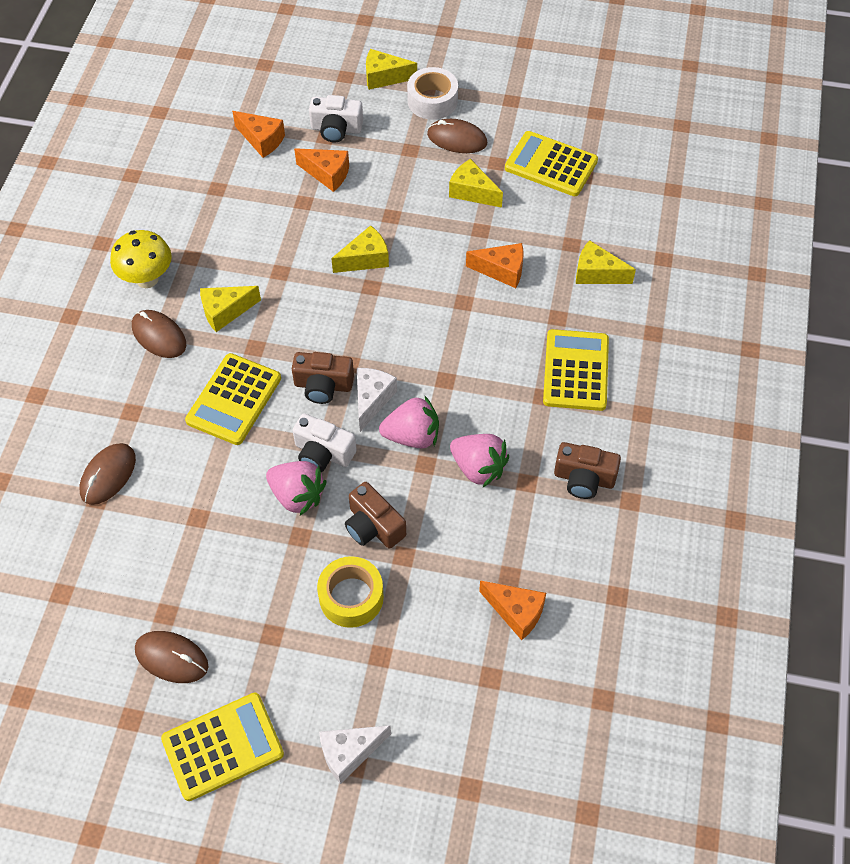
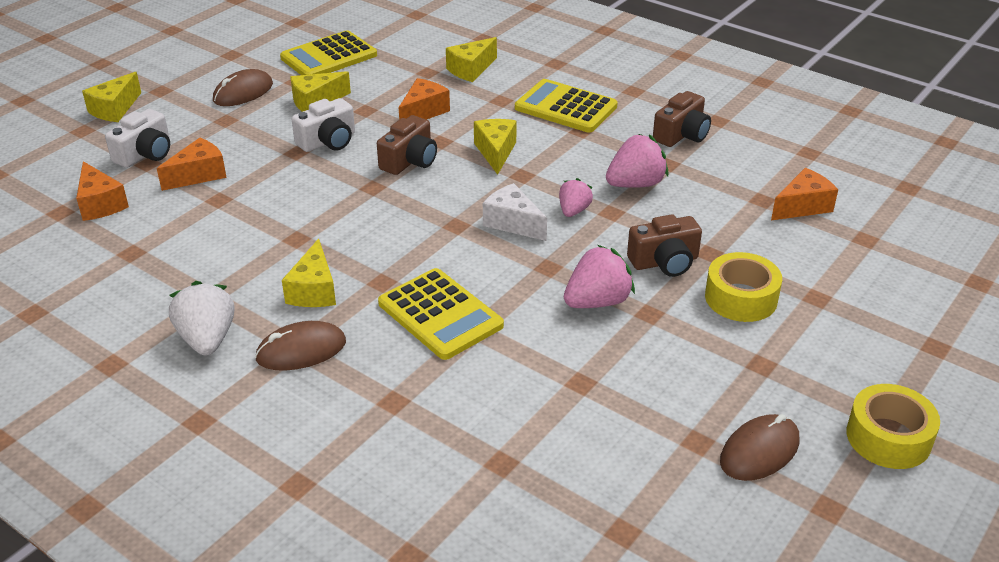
camera: 65 degrees left, 20 degrees down
brown mouse [79,443,136,505] -> none
yellow mushroom [110,230,172,288] -> white strawberry [169,281,235,356]
yellow calculator [161,693,284,801] -> yellow tape [846,384,940,469]
orange cheese [232,111,285,158] -> orange cheese turned 90 degrees clockwise [76,161,129,221]
brown camera [292,352,354,404] -> brown camera moved to [377,115,437,175]
white camera [292,413,357,472] -> white camera moved to [291,98,355,152]
white cheese [319,725,391,784] -> none
yellow cheese [331,225,389,273] -> yellow cheese moved to [474,119,517,175]
pink strawberry [379,395,439,449] -> pink strawberry [559,178,593,217], size x0.62
white tape [407,67,458,120] -> none

